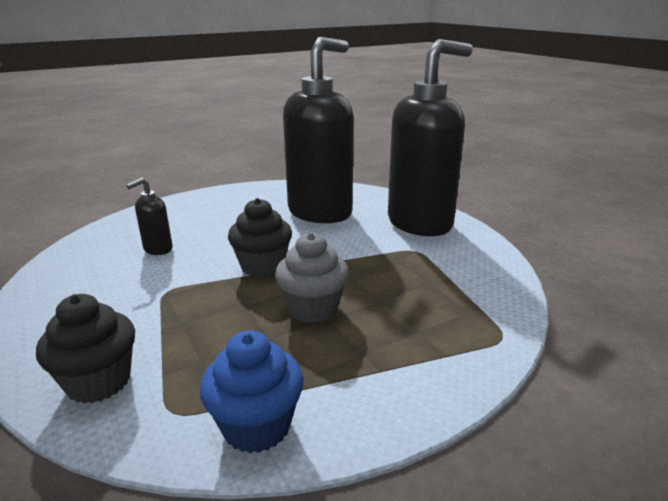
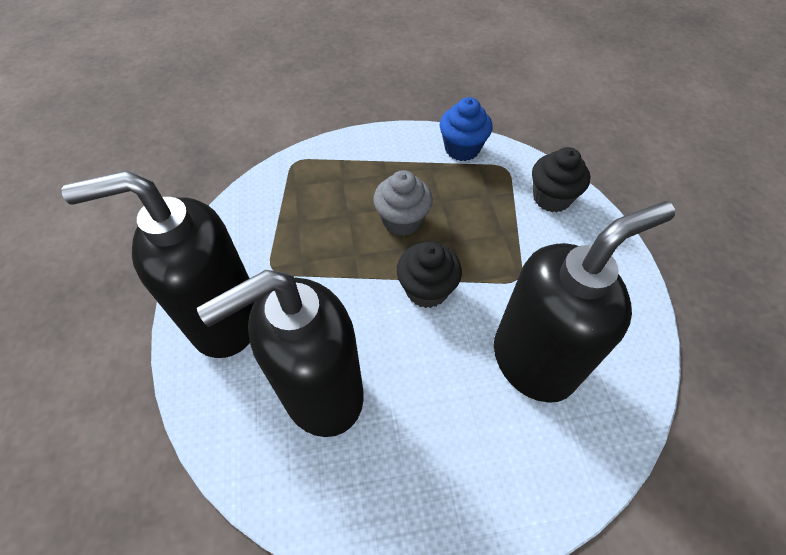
camera: 160 degrees left, 30 degrees up
black soap dispenser [126,178,173,255] -> black soap dispenser [494,201,675,403], size x2.46

